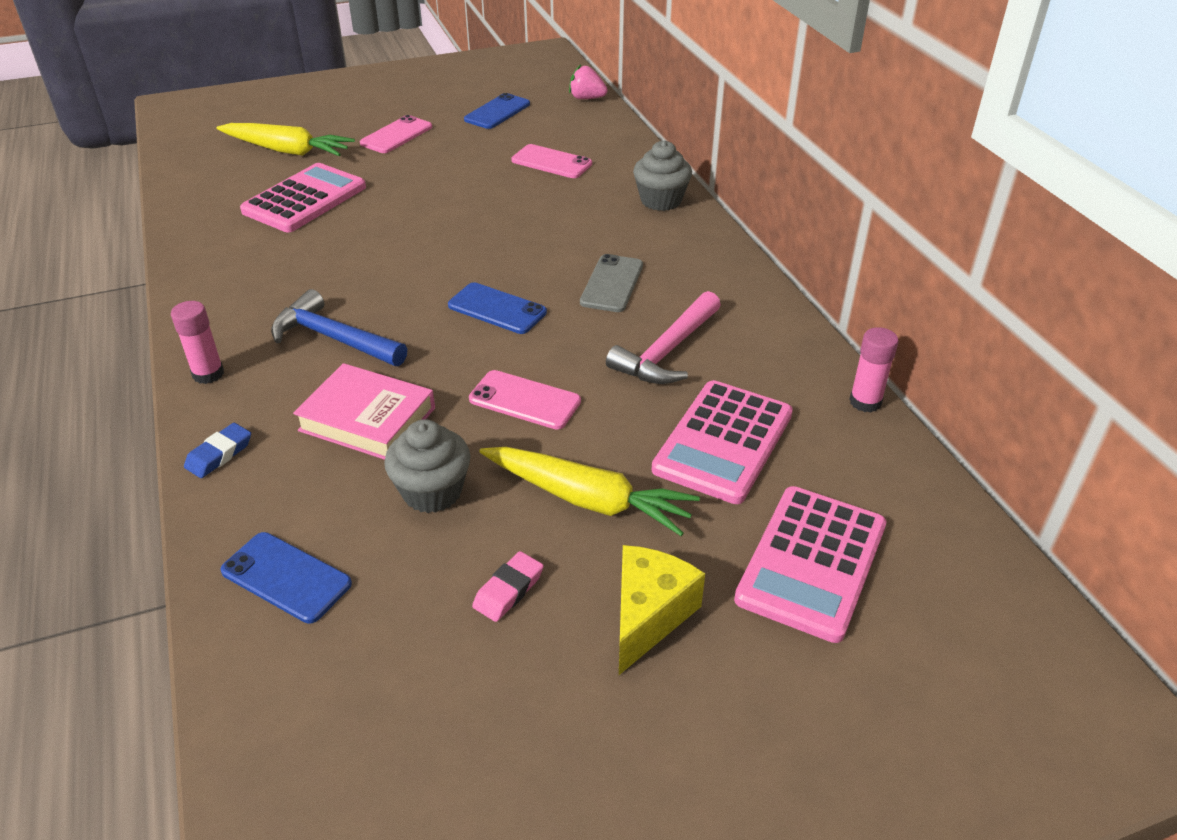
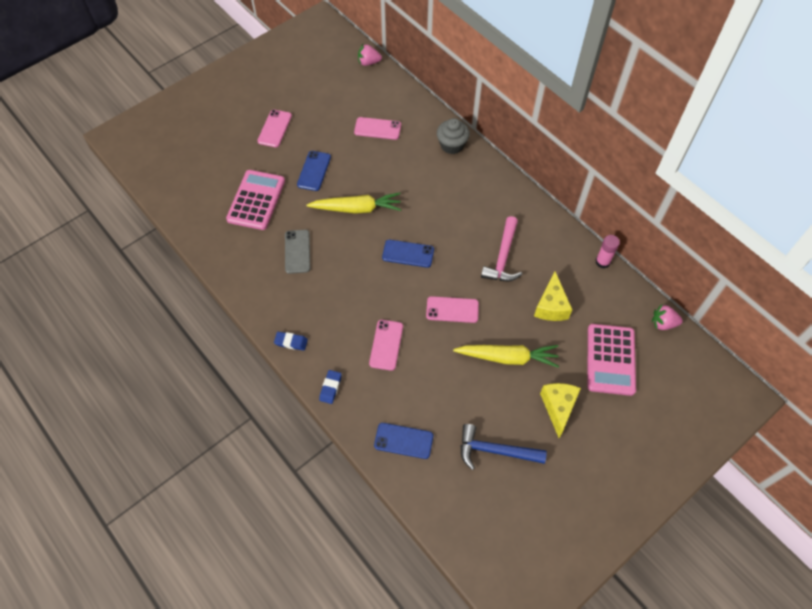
camera: 20 degrees left, 20 degrees up
pink glue stick [171,301,224,384] -> blue eraser [274,332,308,351]
yellow carrot [216,123,355,156] -> yellow carrot moved to [307,193,402,214]
blue hammer [271,289,407,366] -> blue hammer moved to [461,424,547,470]
pink book [293,363,435,460] -> pink phone [369,320,403,371]
grey cupcake [384,419,470,513] -> none
blue phone [464,93,530,129] -> blue phone moved to [297,151,331,191]
pink eraser [472,551,543,622] -> none
grey phone [580,254,643,312] -> grey phone moved to [285,230,310,274]
pink calculator [652,380,793,504] -> yellow cheese [534,271,572,321]
none -> pink strawberry [652,304,683,330]

